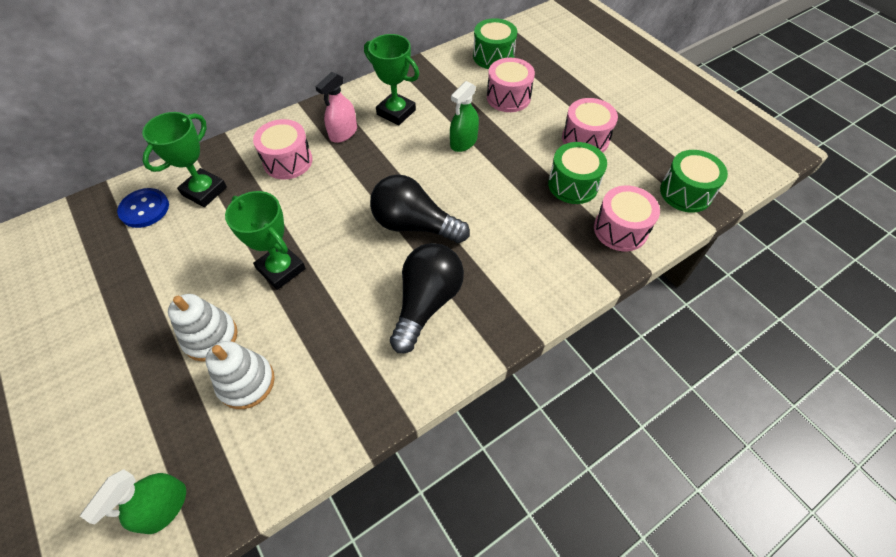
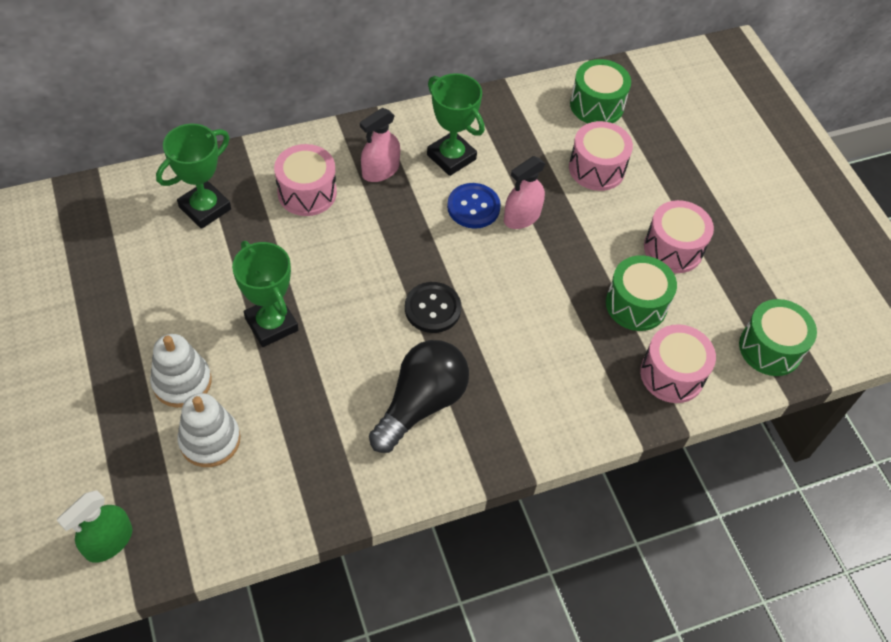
camera: 10 degrees right, 0 degrees up
blue button [117,188,169,228] -> blue button moved to [447,183,501,229]
black light bulb [370,175,470,243] -> black button [405,282,461,333]
green spray bottle [450,81,479,152] -> pink spray bottle [504,156,545,229]

